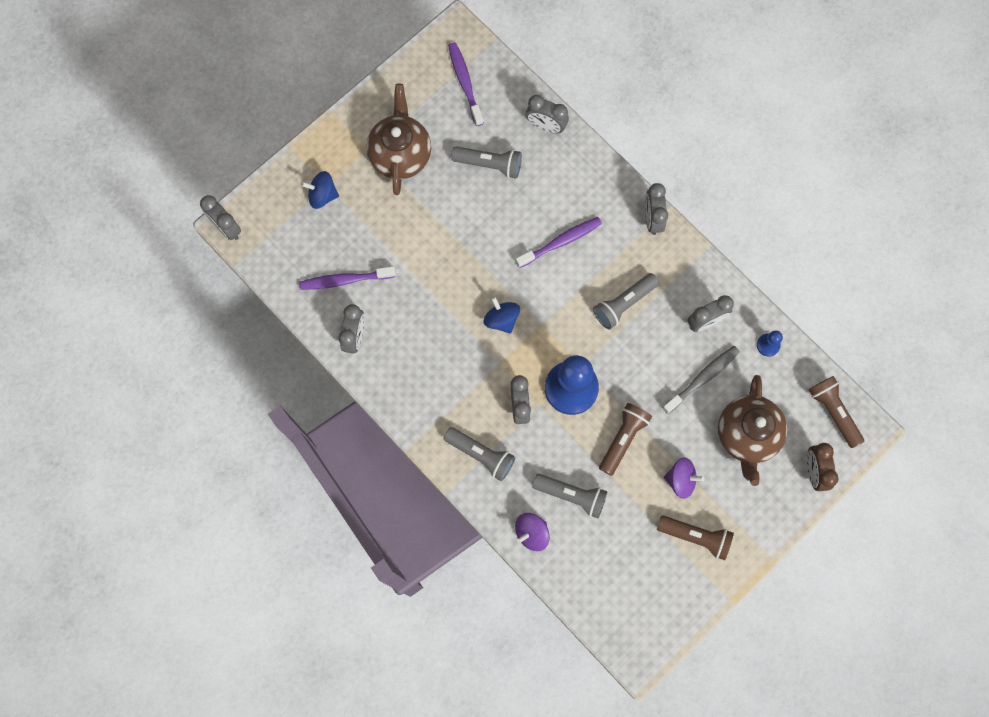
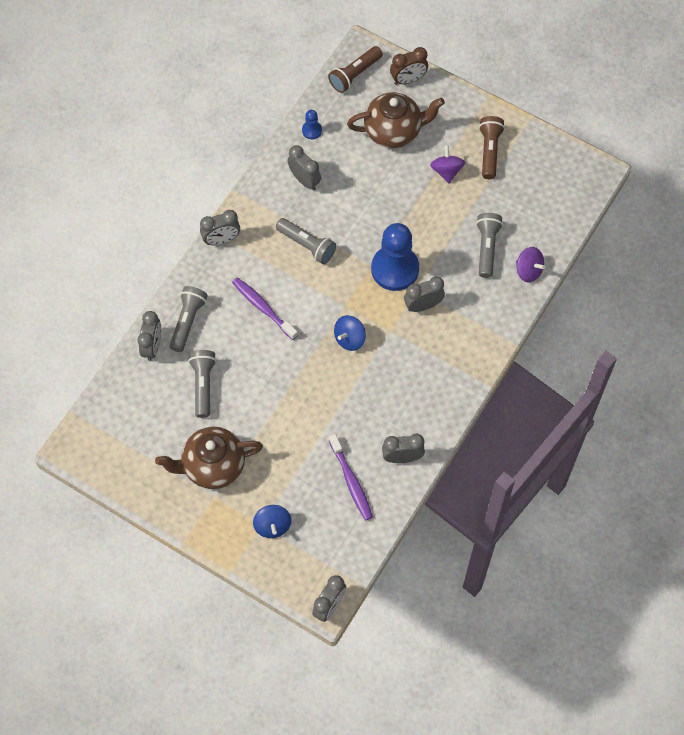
camera: 105 degrees left, 10 degrees down
grey flashlight [444,427,515,481] -> grey flashlight moved to [170,286,208,352]
purple toothbrush [448,42,484,126] -> none
brown flashlight [599,403,652,476] -> none
grey toothbrush [662,346,740,414] -> none

